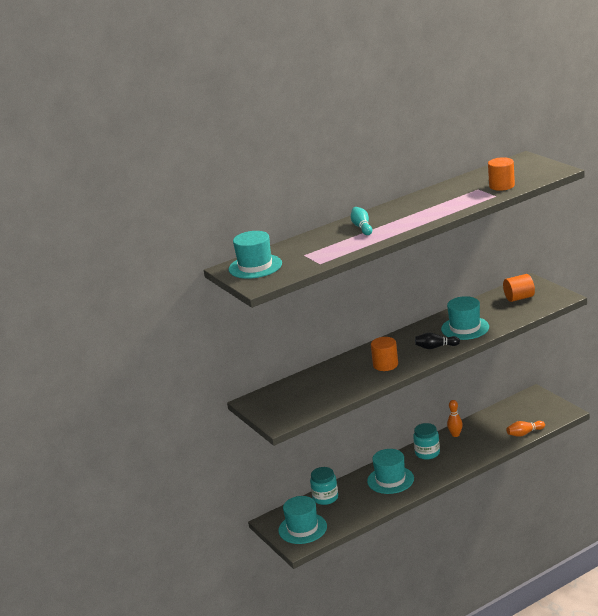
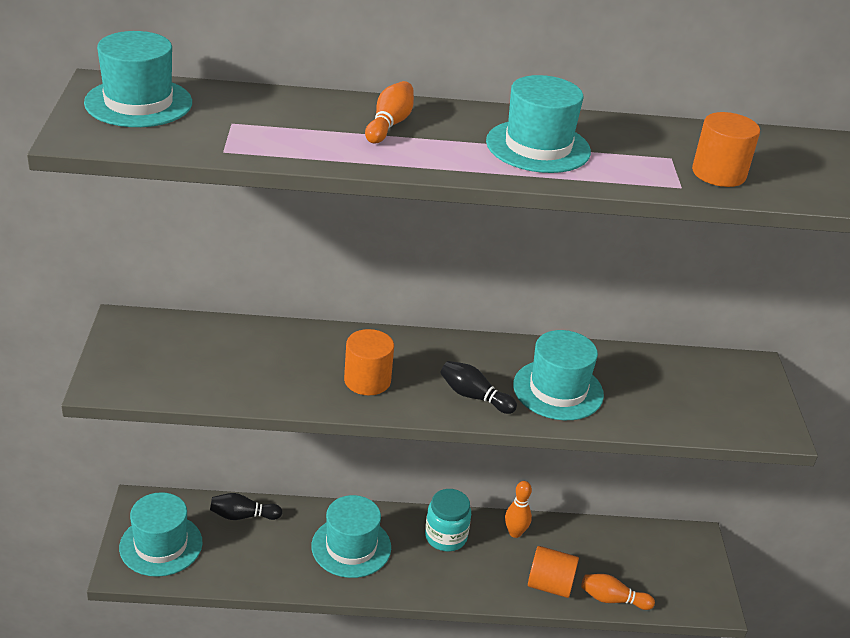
camera: 25 degrees right, 10 degrees up
turquoise jar [310,467,338,505] -> black bowling pin [210,493,282,520]
turquoise bowling pin [351,207,372,235] -> orange bowling pin [365,81,414,144]
orange cylinder [503,274,535,302] -> orange cylinder moved to [528,546,579,598]
none -> turquoise hat [486,75,591,173]

